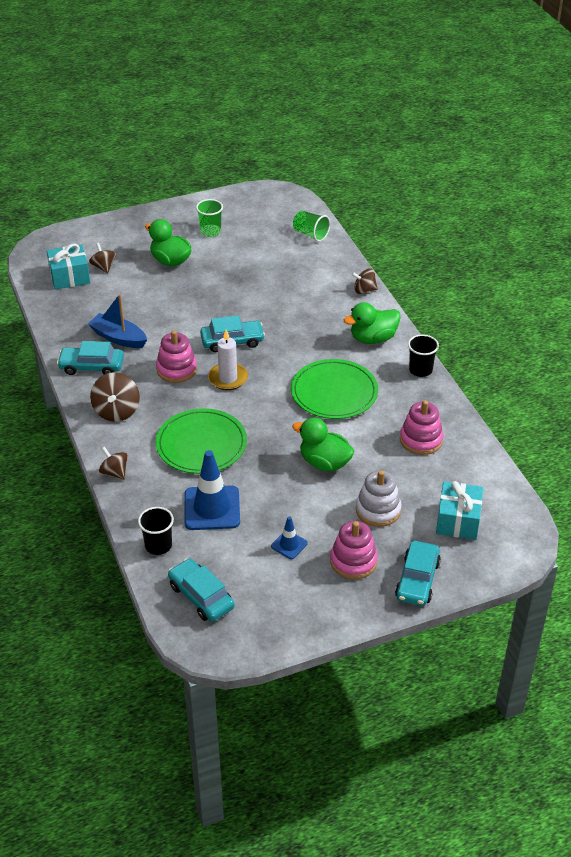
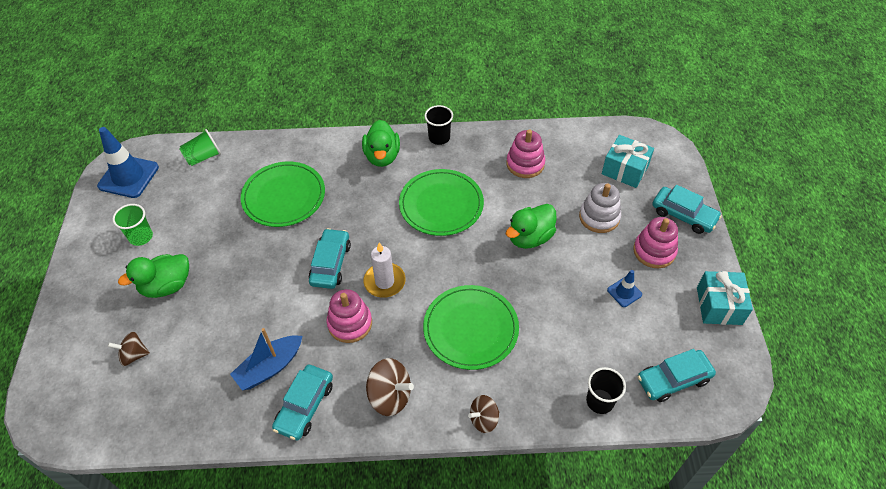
camera: 70 degrees left, 10 degrees up
turquoise gift [47,243,90,290] -> turquoise gift moved to [697,271,753,325]
blue traffic cone [184,450,240,530] -> blue traffic cone moved to [97,127,159,198]
brown spinning top [351,268,378,294] -> none
none -> green plate [240,161,325,227]

